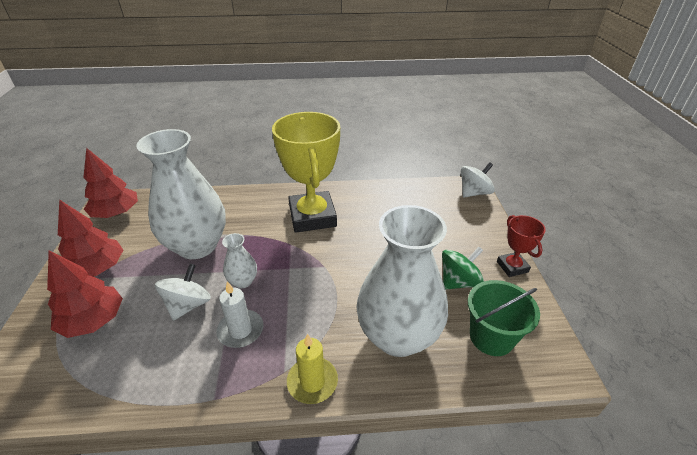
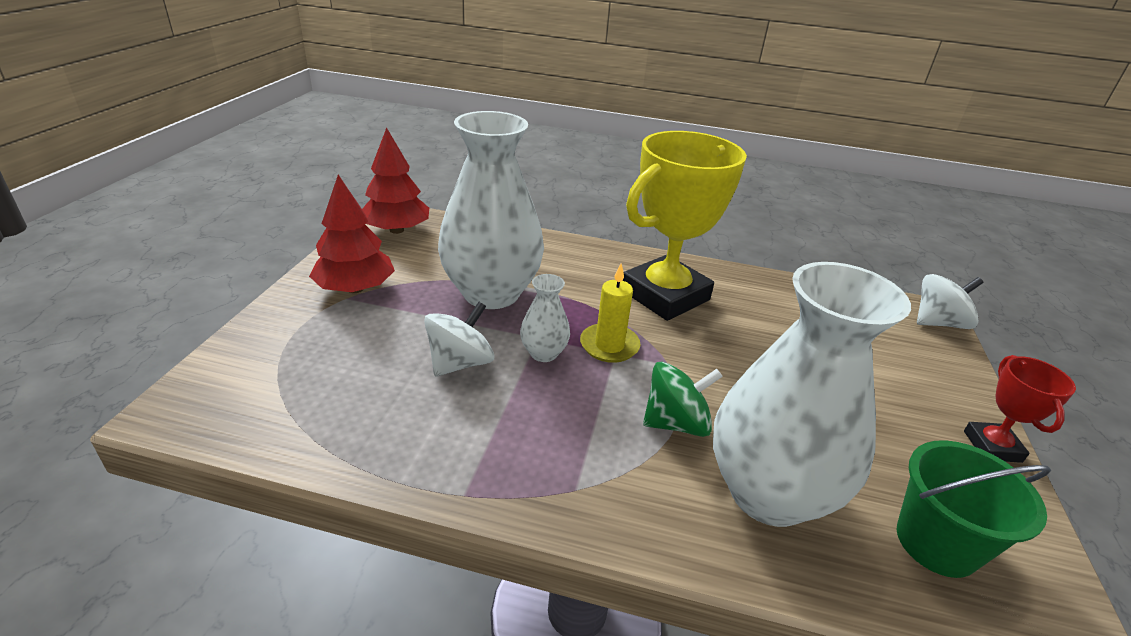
camera: 15 degrees right, 5 degrees down
red tree [47,251,123,338] -> none
white candle [216,281,263,348] -> none
yellow trophy [272,112,340,233] -> yellow trophy turned 45 degrees clockwise [622,131,747,321]
yellow candle [287,334,338,404] -> yellow candle moved to [580,264,641,363]
green spinning top [442,247,484,290] -> green spinning top moved to [643,362,723,437]

